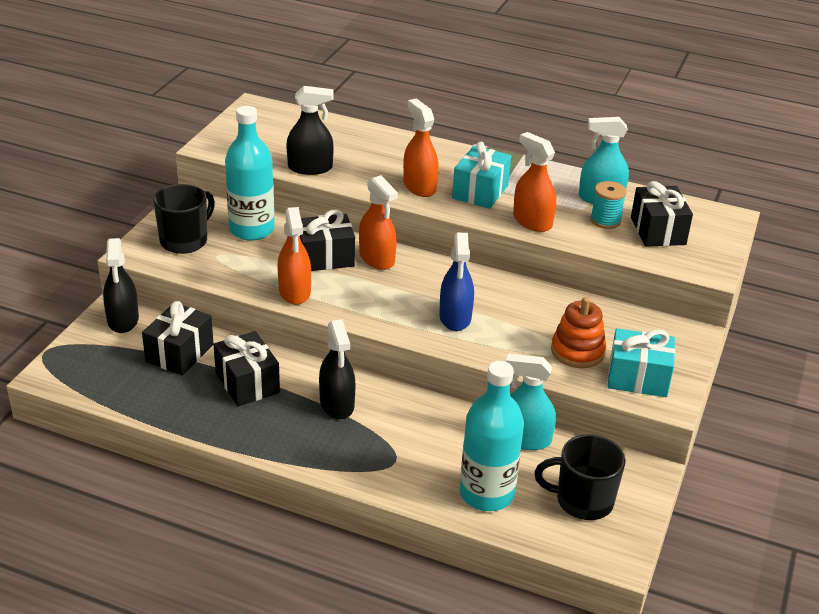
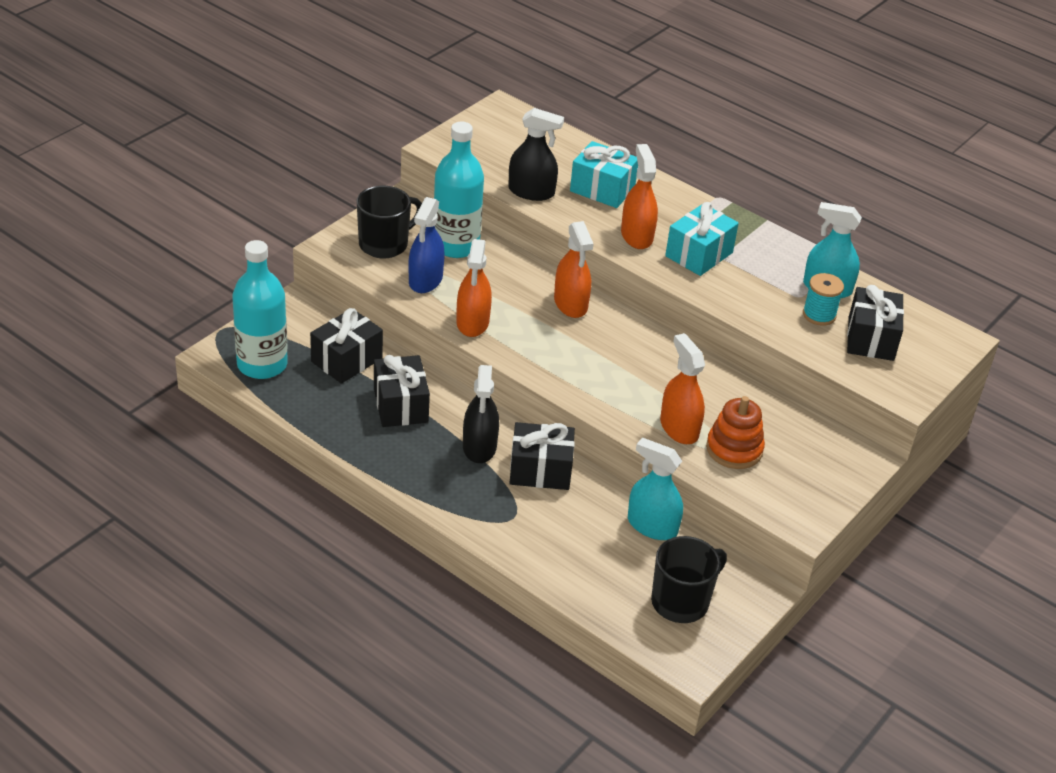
camera: 15 degrees right, 5 degrees up
black spray bottle [103,238,139,333] -> none
black gift [300,210,355,271] -> black gift moved to [509,422,575,490]
blue spray bottle [439,232,474,331] -> blue spray bottle moved to [408,197,445,293]
turquoise bottle [460,361,524,511] -> turquoise bottle moved to [232,240,288,379]
orange spray bottle [513,132,556,232] -> orange spray bottle moved to [660,333,705,444]
black mug [534,434,626,520] -> black mug turned 120 degrees clockwise [651,536,727,623]
turquoise gift [608,328,675,397] -> turquoise gift moved to [570,141,638,208]

